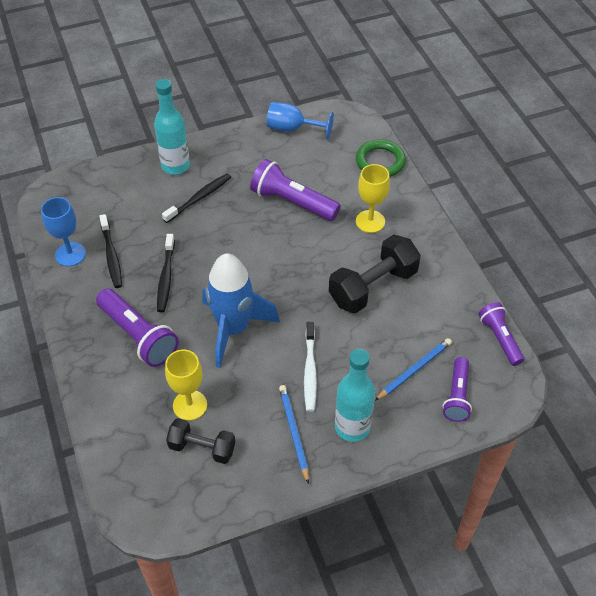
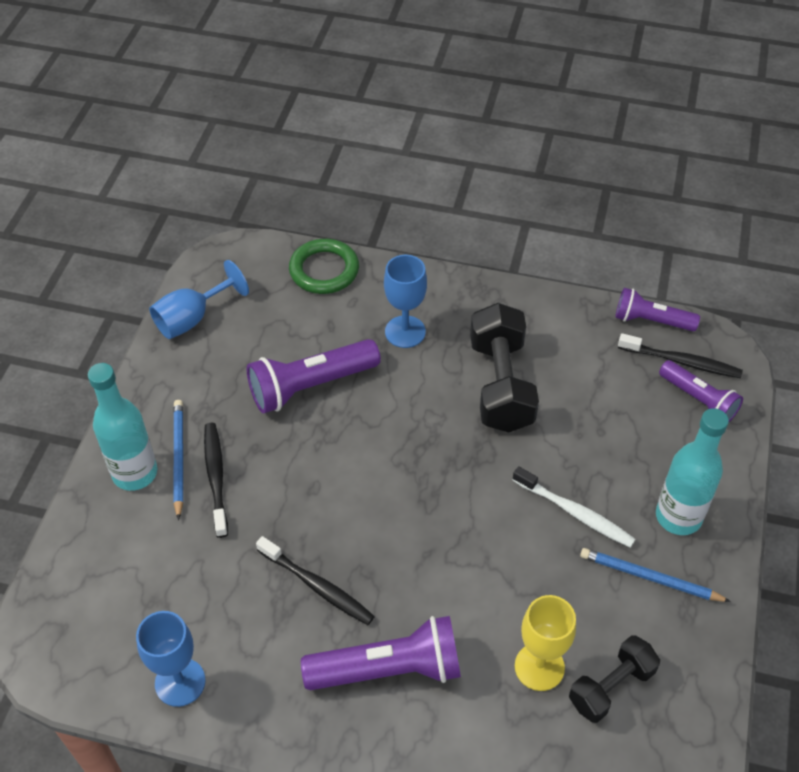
camera: 55 degrees left, 0 degrees up
black toothbrush [99,214,122,288] -> black toothbrush moved to [618,333,743,378]
blue rocket [202,253,280,368] -> none
yellow goblet [356,164,390,233] -> blue goblet [384,255,427,348]
blue pencil [375,338,452,401] -> blue pencil moved to [173,400,183,520]

